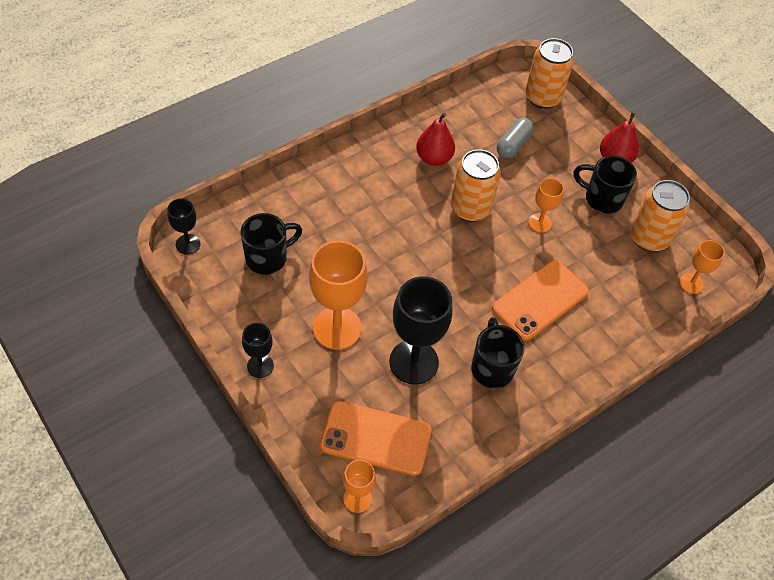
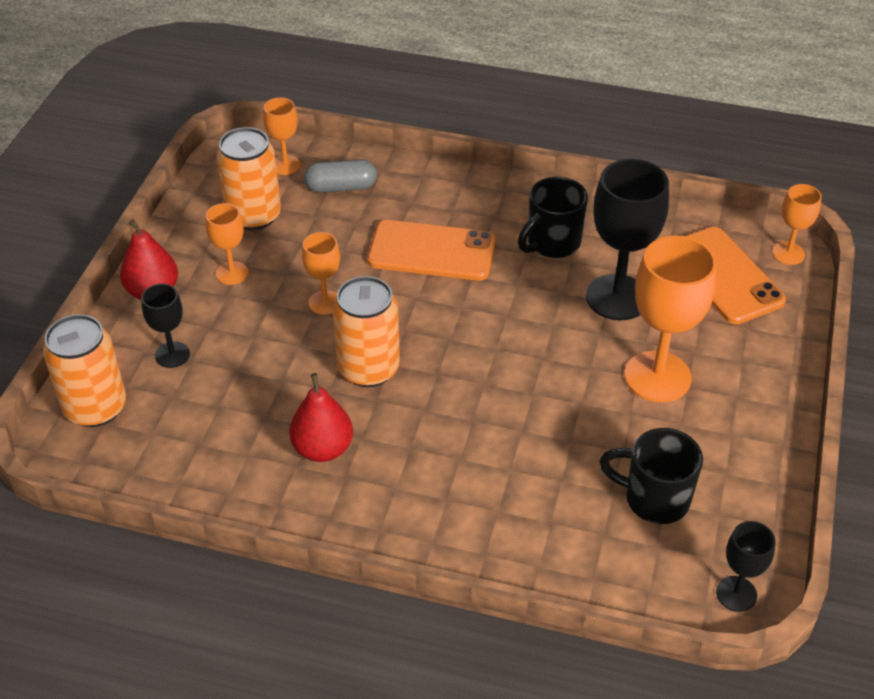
camera: 125 degrees left, 10 degrees down
black goblet [242,323,274,378] -> black goblet moved to [141,283,190,368]
grey capsule [497,118,534,159] -> grey capsule moved to [304,159,377,193]
black mug [573,155,637,214] -> orange goblet [206,203,249,285]

